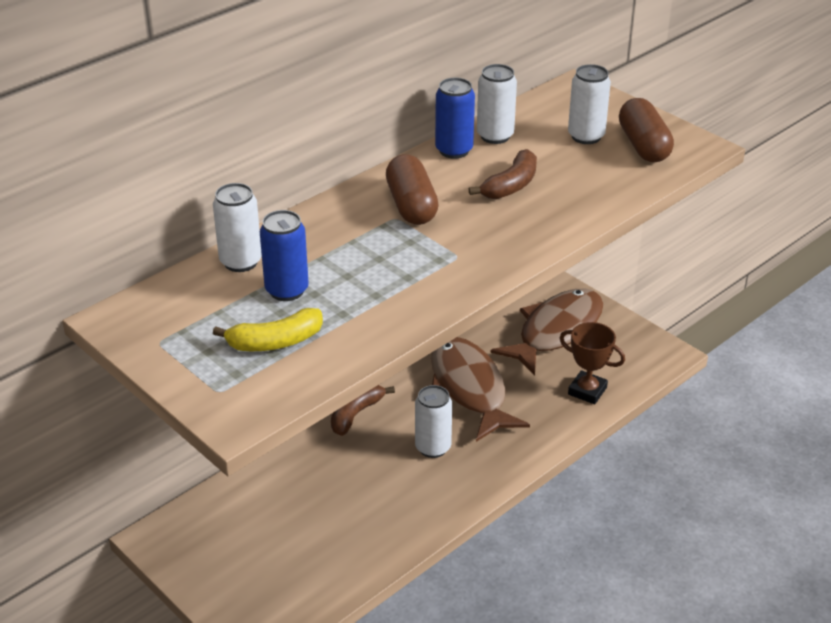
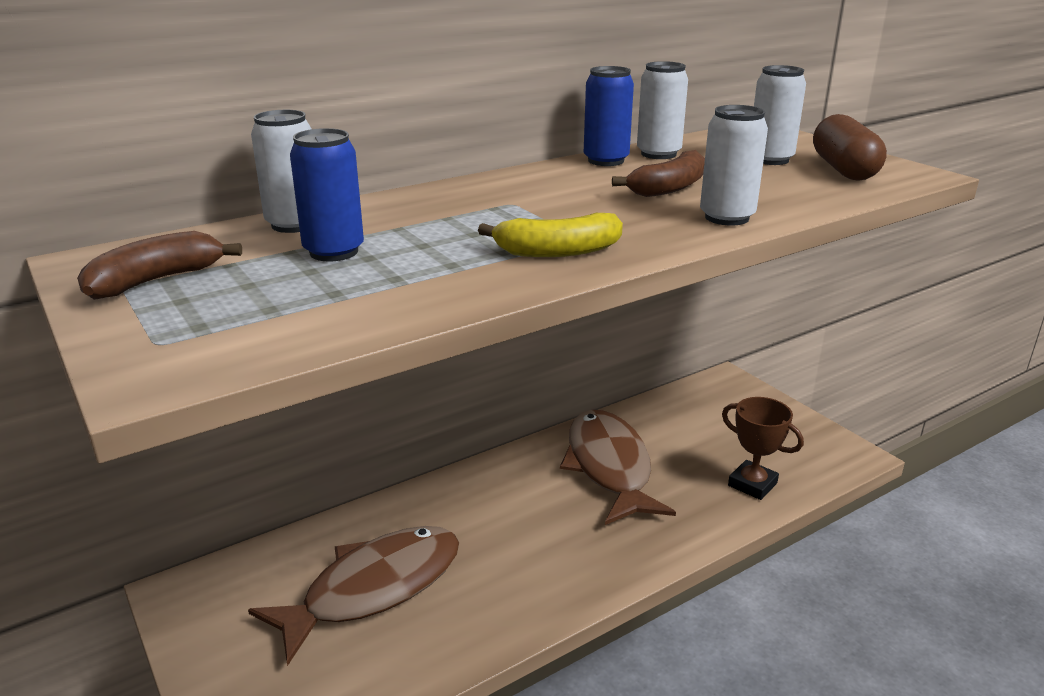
camera: 10 degrees right, 10 degrees down
yellow banana [213,308,323,351] -> yellow banana moved to [478,213,623,257]
brown banana [331,385,395,436] -> brown banana moved to [77,231,242,300]
brown capsule [386,154,438,225] -> none
white can [415,385,452,458] -> white can moved to [700,105,768,226]
brown fish [490,288,604,376] -> brown fish moved to [248,526,459,666]

